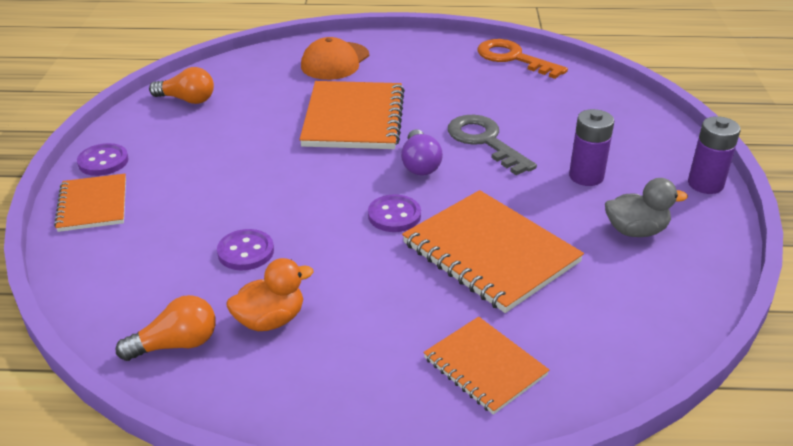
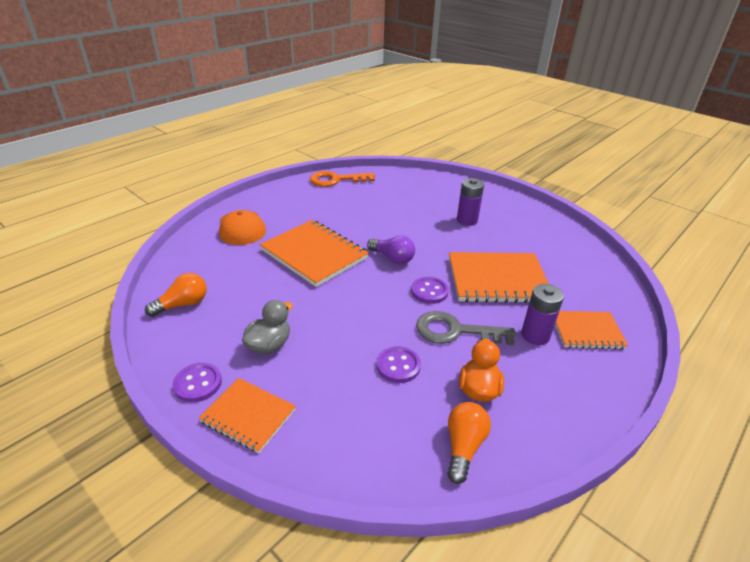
camera: 50 degrees left, 0 degrees up
grey key [448,115,537,175] -> grey key moved to [416,311,516,345]
grey duck [605,178,688,237] -> grey duck moved to [242,300,293,354]
purple battery [688,116,741,194] -> purple battery moved to [521,284,564,345]

